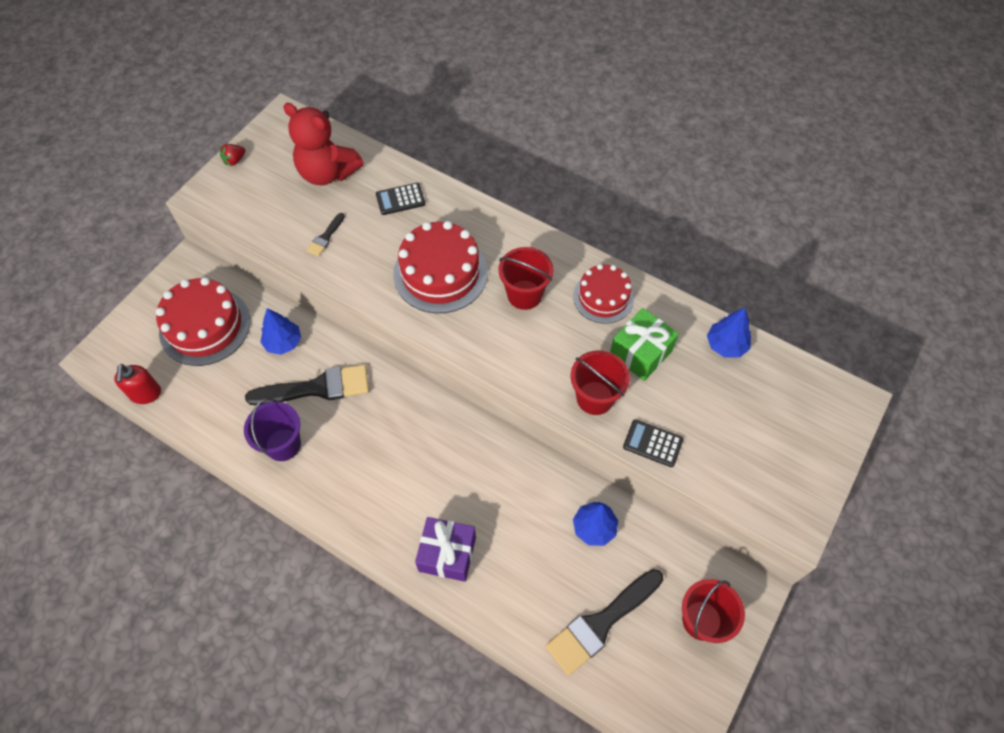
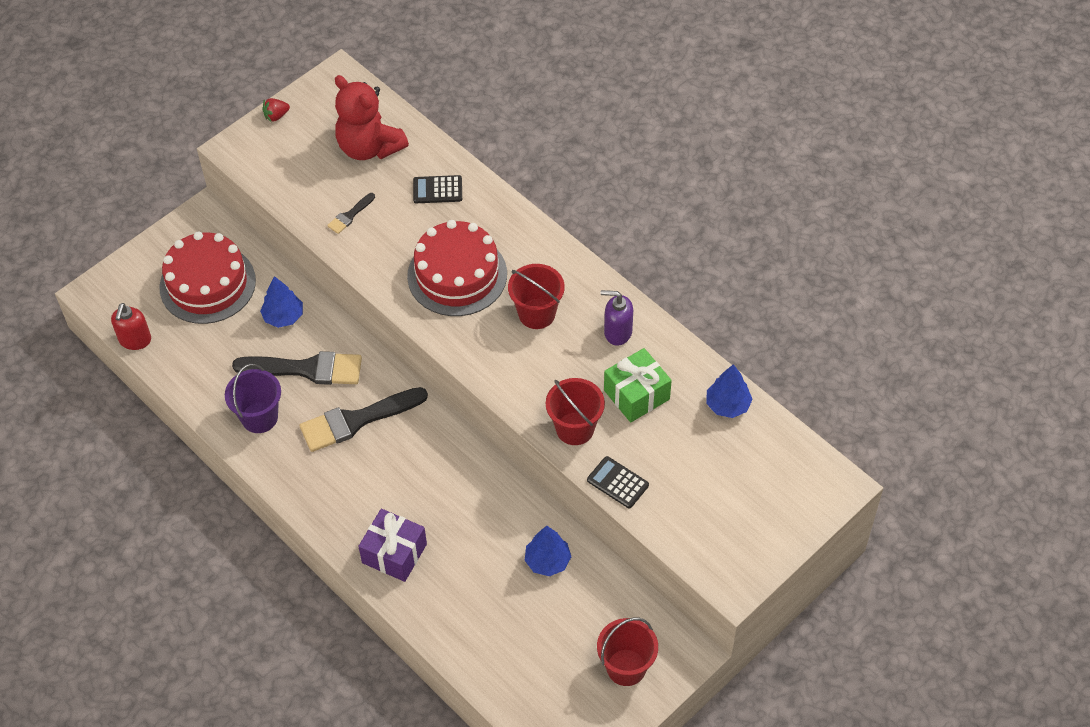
camera: 15 degrees right, 5 degrees down
black brush [545,569,663,676] -> black brush moved to [300,387,428,452]
red cake [573,264,634,324] -> purple soap dispenser [601,290,633,346]

